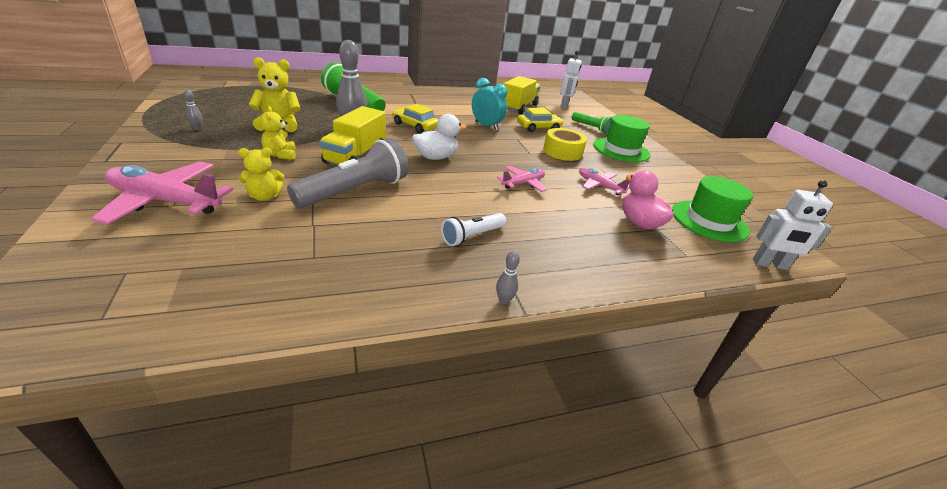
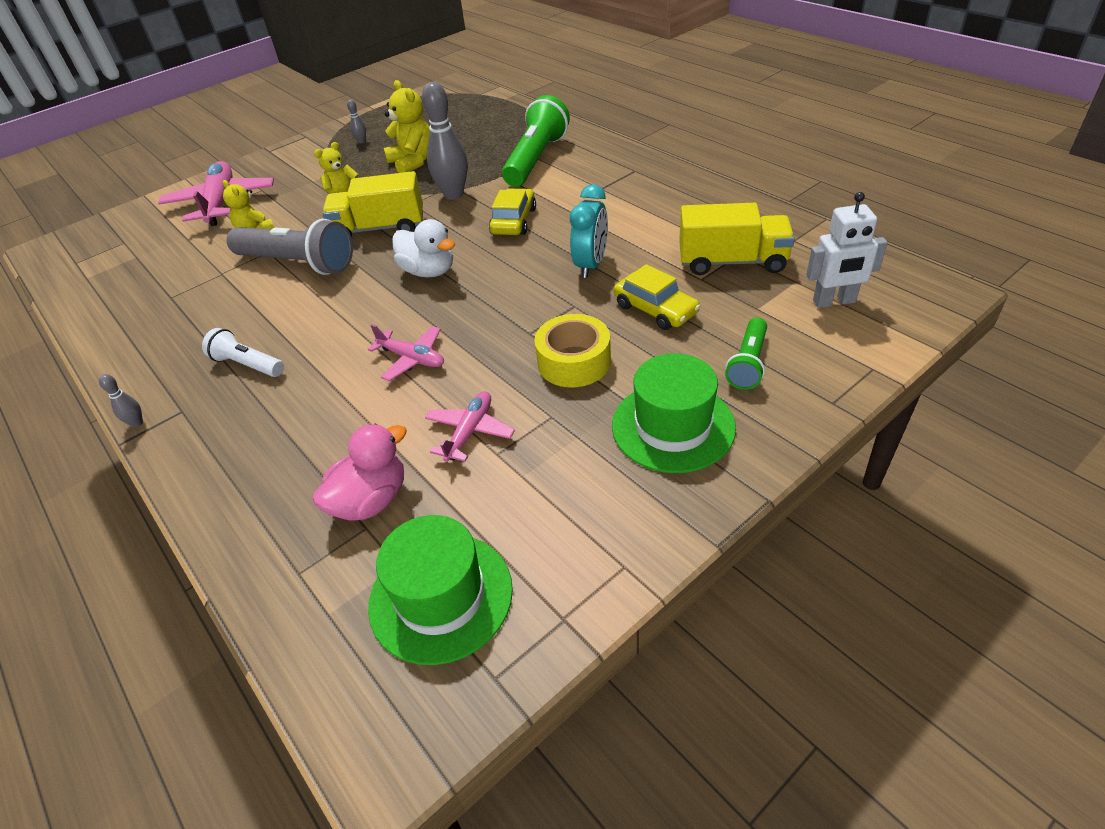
camera: 75 degrees right, 10 degrees up
white robot [753,180,833,270] -> none

